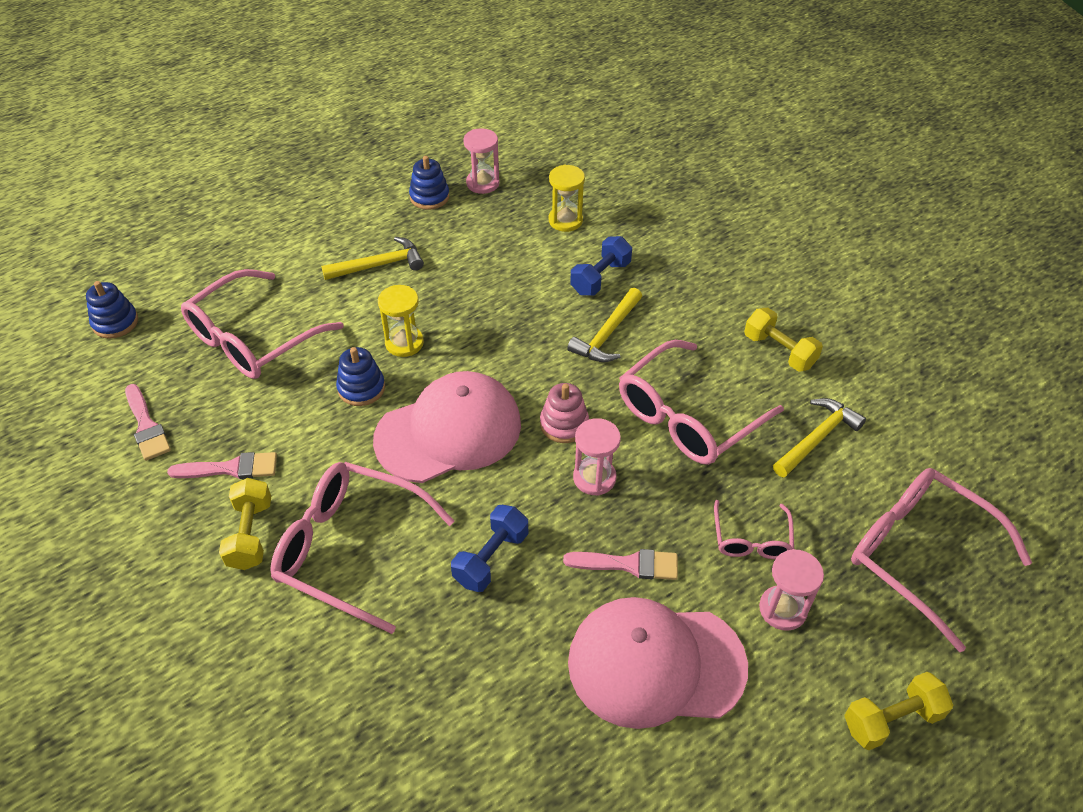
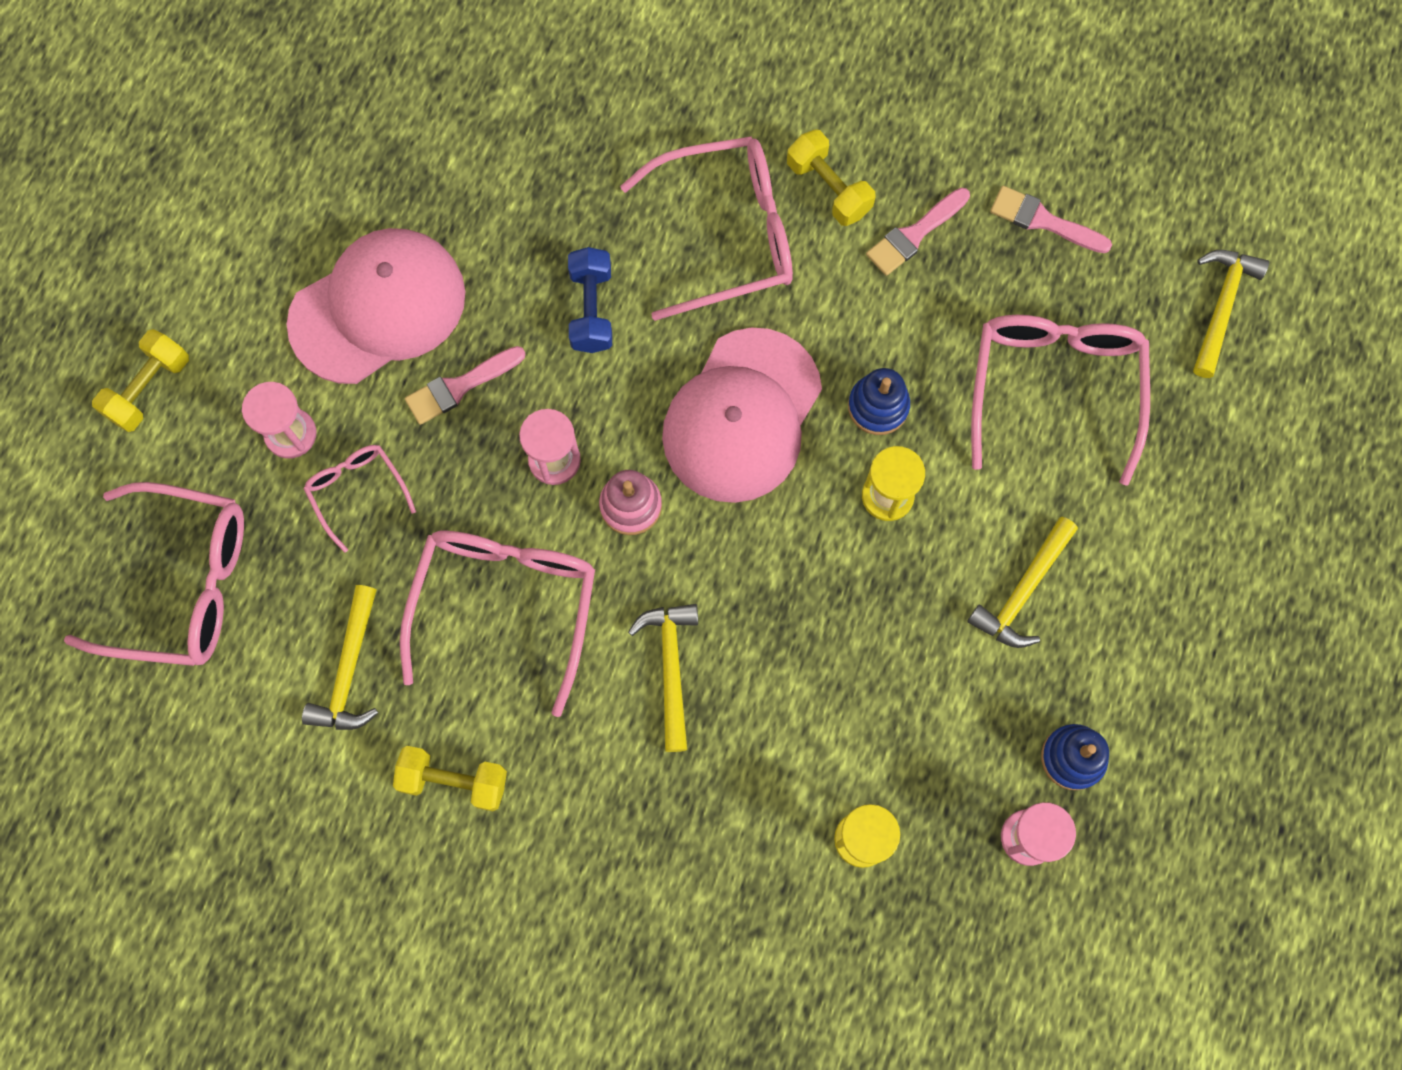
camera: 145 degrees right, 25 degrees up
blue stacking toy [86,281,138,339] -> yellow hammer [1193,250,1269,378]
blue dumbbell [570,236,632,296] -> none

